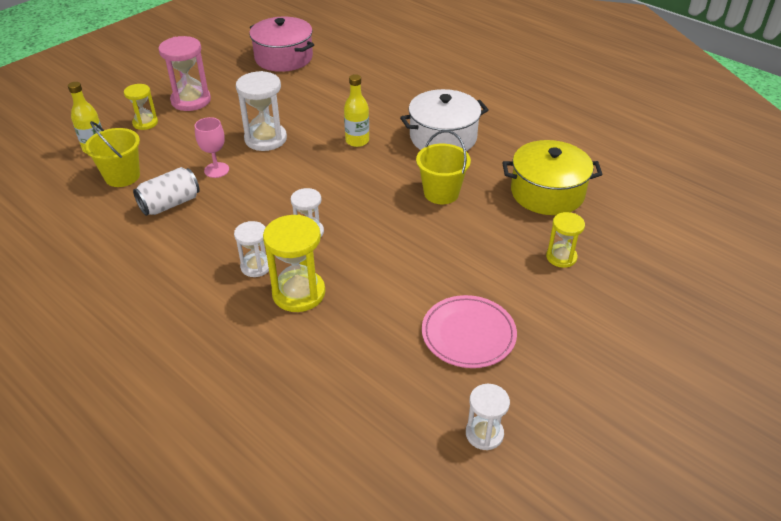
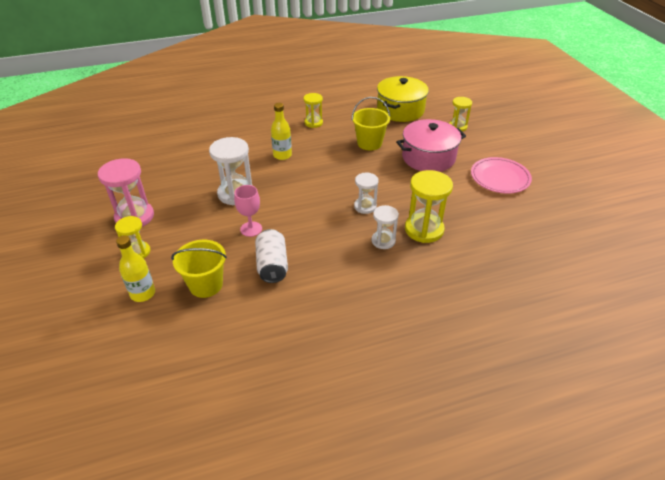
camera: 60 degrees left, 0 degrees up
pink pot [249,17,314,72] -> pink pot moved to [396,119,466,172]
white pot [400,89,489,151] -> yellow hourglass [304,93,323,128]
white hourglass [466,384,510,450] -> none

